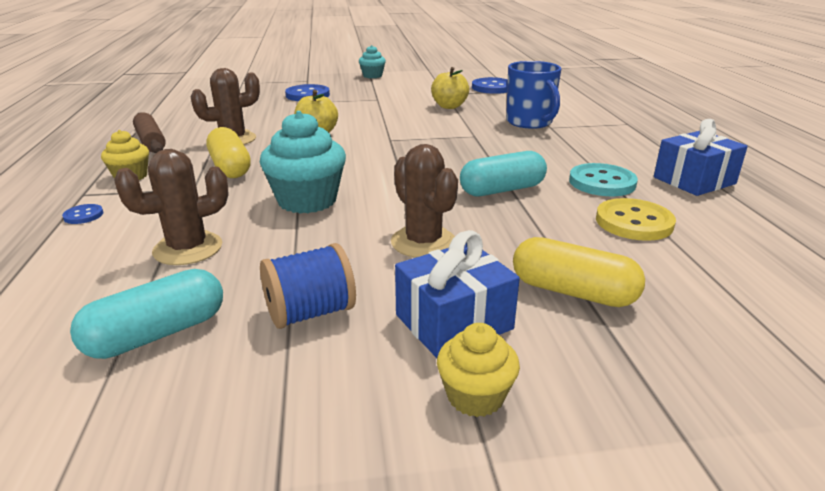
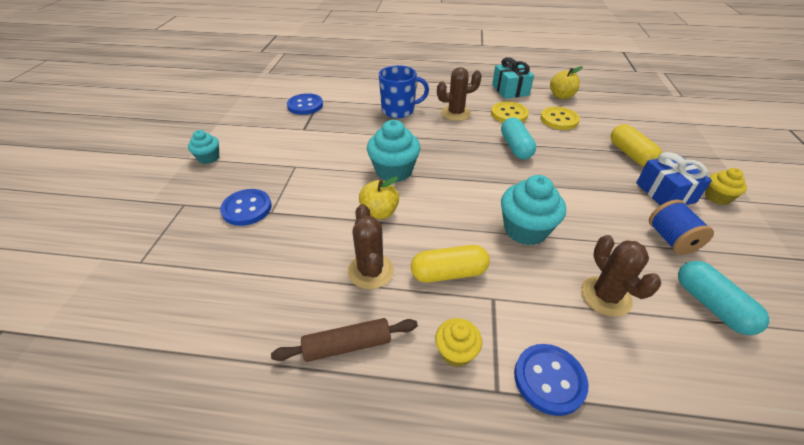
camera: 75 degrees left, 15 degrees up
blue button [62,204,103,224] -> blue button [514,344,589,416], size x2.02
brown cactus [391,144,458,258] -> brown cactus moved to [437,67,482,121]
yellow apple [431,67,469,109] -> yellow apple moved to [550,66,583,99]
yellow capsule [513,237,645,307] -> yellow capsule turned 60 degrees counterclockwise [611,124,662,167]
turquoise button [569,163,638,196] -> yellow button [491,101,529,123]
blue gift [654,119,748,196] -> turquoise gift [492,57,534,99]
none -> turquoise cupcake [367,120,421,182]

